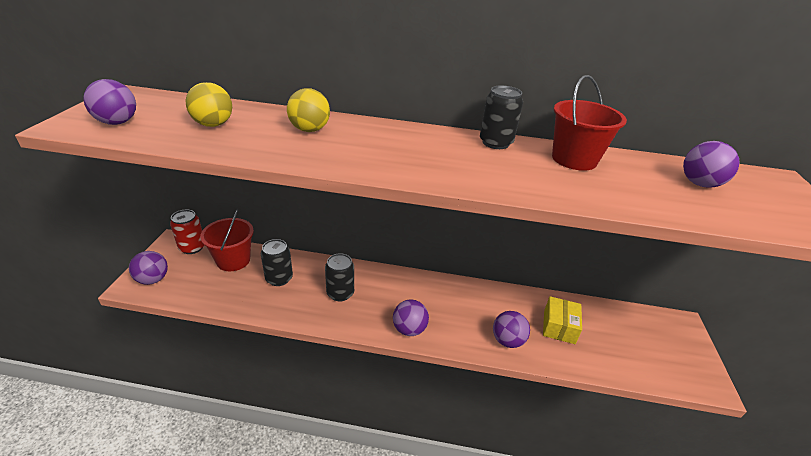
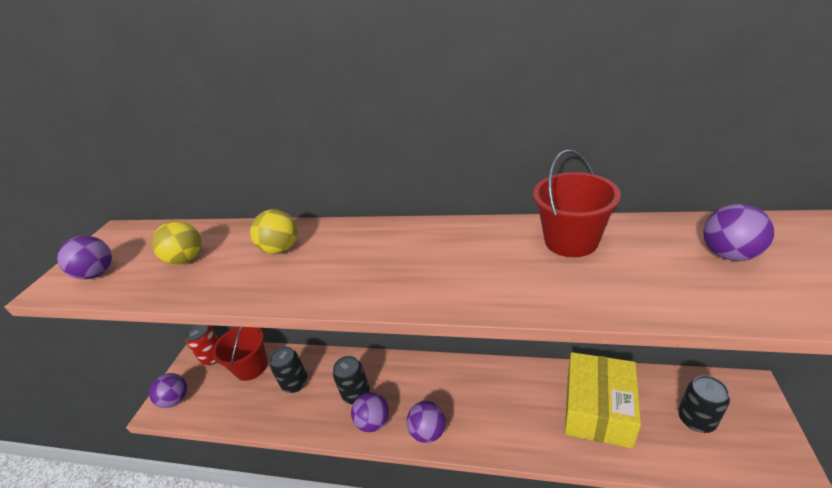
camera: 10 degrees right, 0 degrees up
black can [480,85,523,149] -> black can moved to [678,375,730,433]
purple ball [493,311,530,348] -> purple ball moved to [351,392,389,432]
yellow box [543,296,582,344] -> yellow box [565,352,641,449], size x1.70

